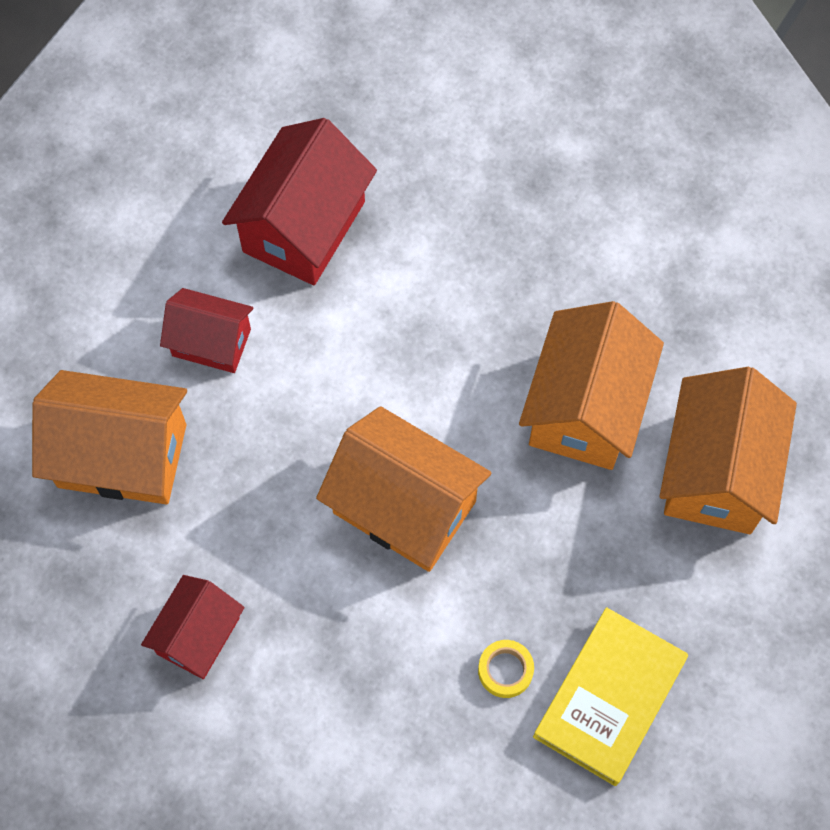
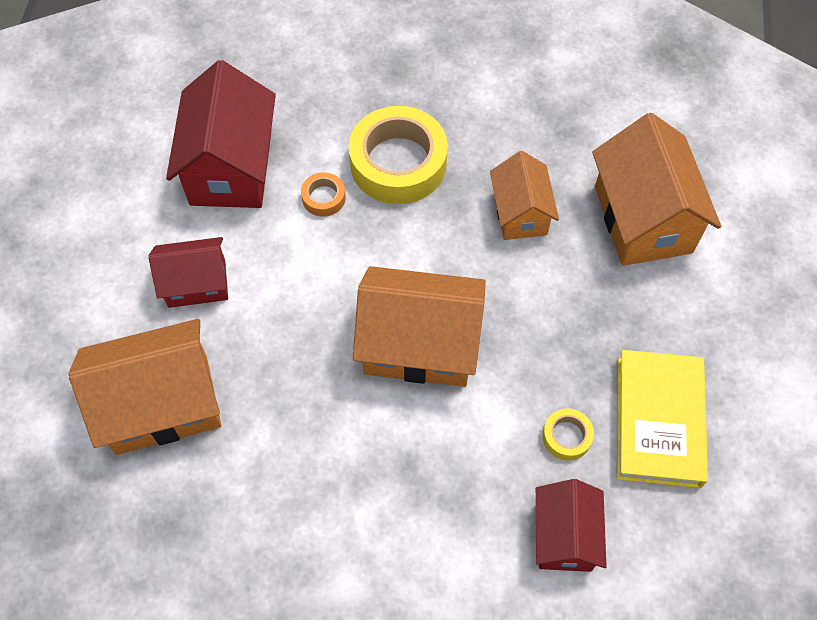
camera: 25 degrees left, 5 degrees down
red house [141,575,245,679] -> red house moved to [536,479,607,572]
orange house [519,301,664,470] -> orange house [490,151,559,240], size x0.60
none -> orange tape [301,172,346,217]
none -> yellow tape [349,106,448,204]

